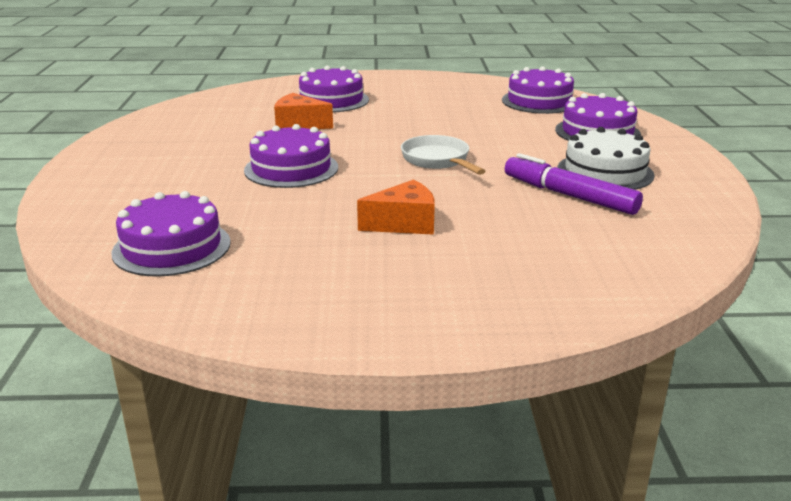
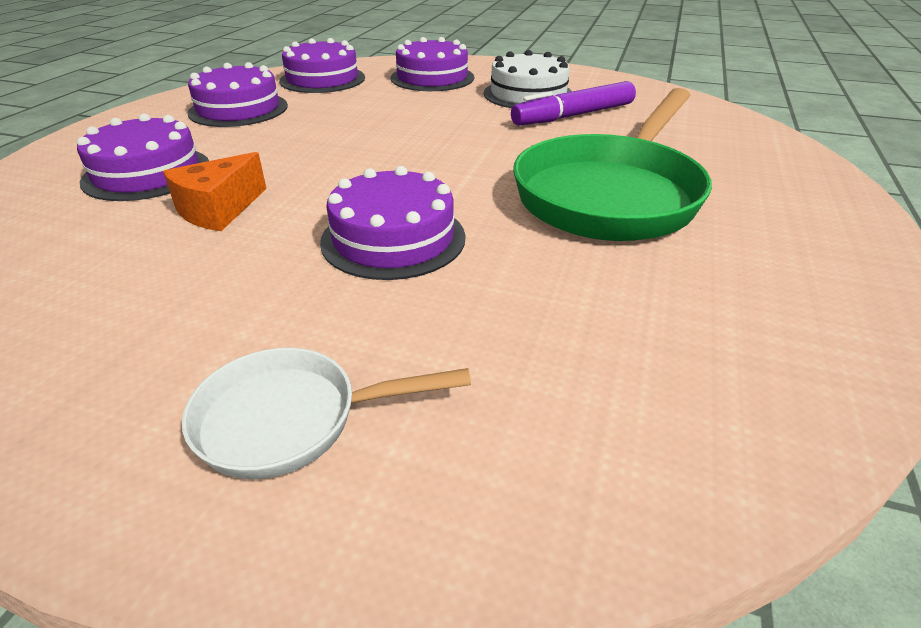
camera: 70 degrees left, 10 degrees up
purple cake [111,191,231,277] -> purple cake moved to [188,62,288,127]
orange cheese [357,179,435,235] -> green pan [513,88,712,241]
white pan [401,135,485,175] -> white pan moved to [182,348,471,479]

